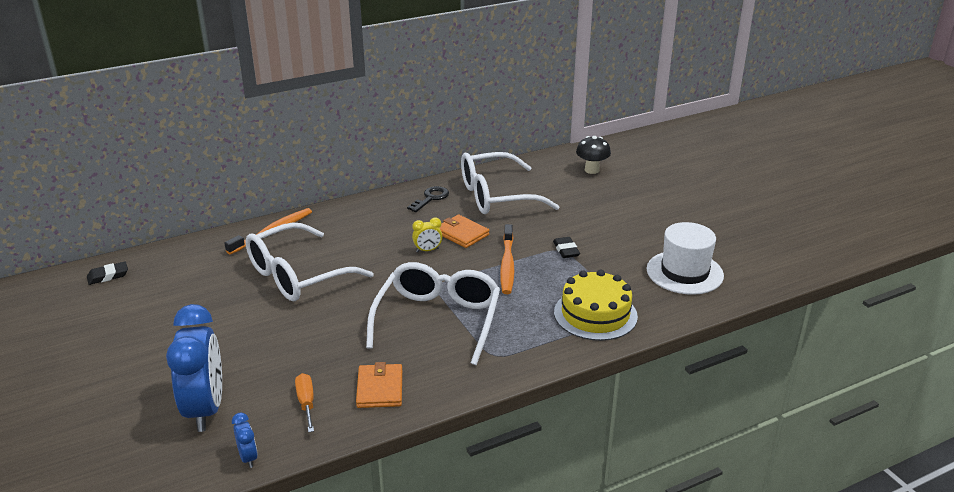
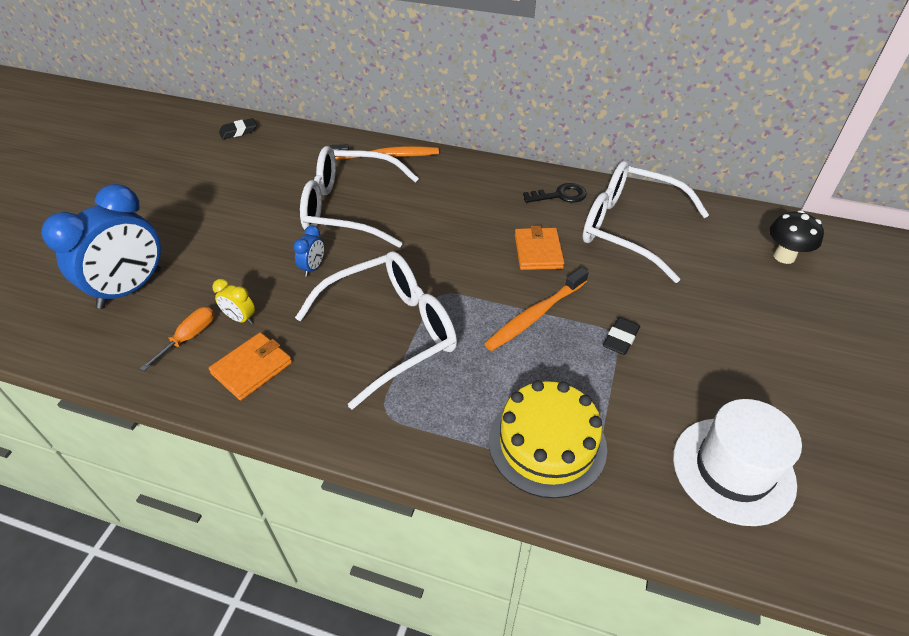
camera: 45 degrees right, 15 degrees up
black eraser [87,261,128,285] -> black eraser turned 45 degrees counterclockwise [219,118,257,139]
blue clock [232,413,258,468] -> blue clock moved to [293,226,324,277]
yellow clock [412,218,442,252] -> yellow clock moved to [212,279,255,324]

